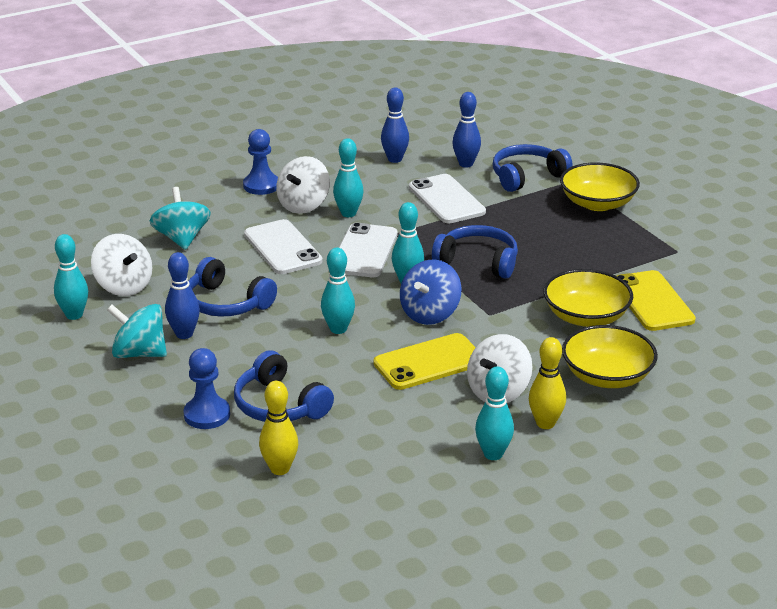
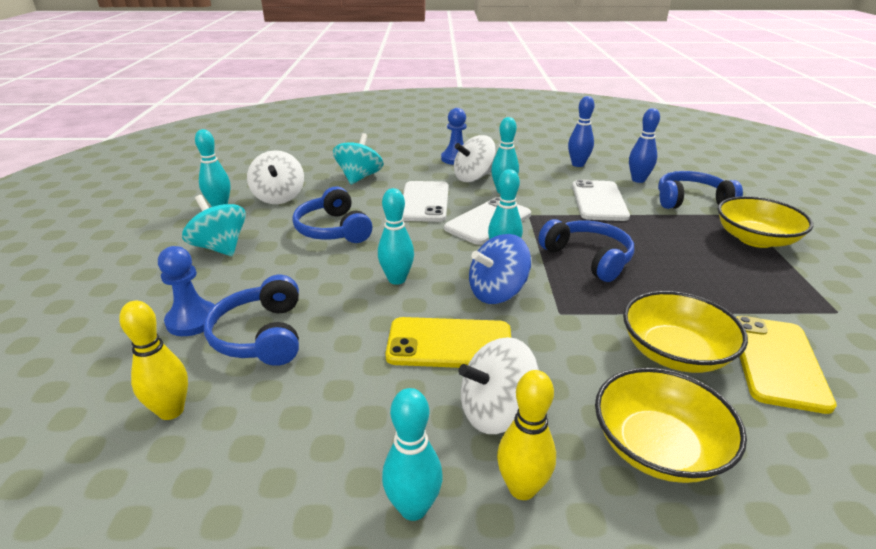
camera: 30 degrees right, 0 degrees up
blue bowling pin [165,252,200,339] -> none

